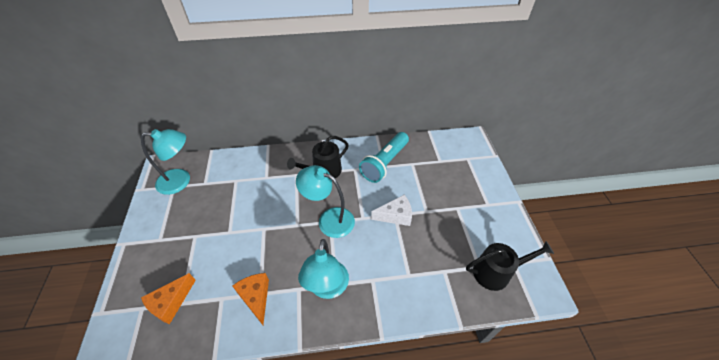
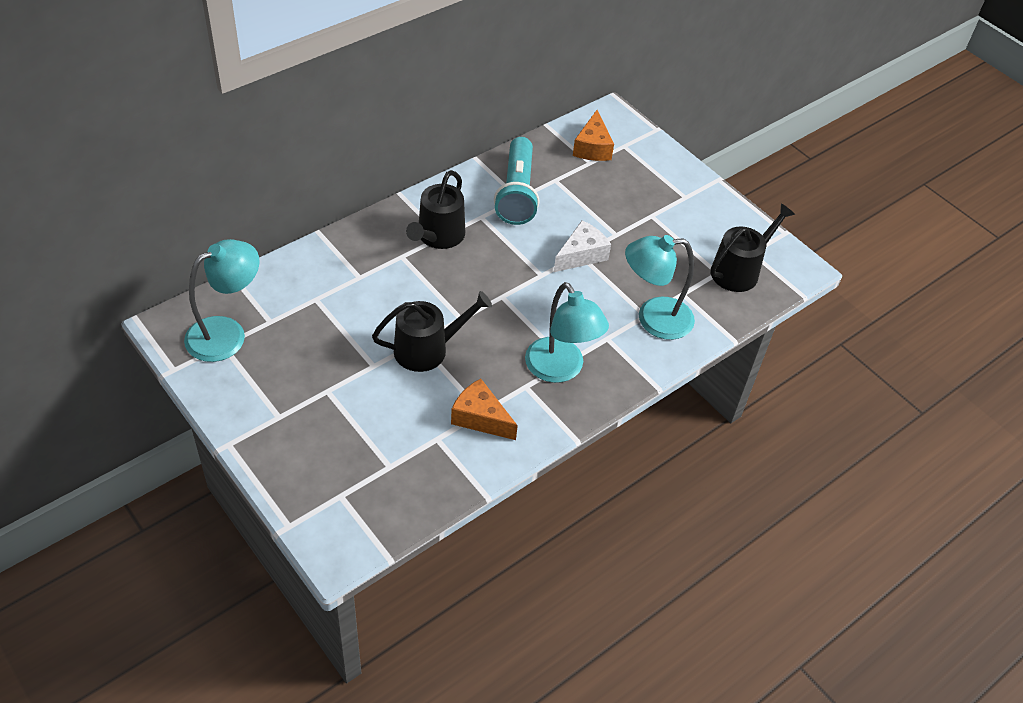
camera: 35 degrees left, 0 degrees up
orange cheese [141,273,196,324] -> orange cheese moved to [573,110,614,161]
turquoise lamp [296,165,355,238] -> turquoise lamp moved to [625,235,695,340]
none -> black watering can [372,291,492,372]

